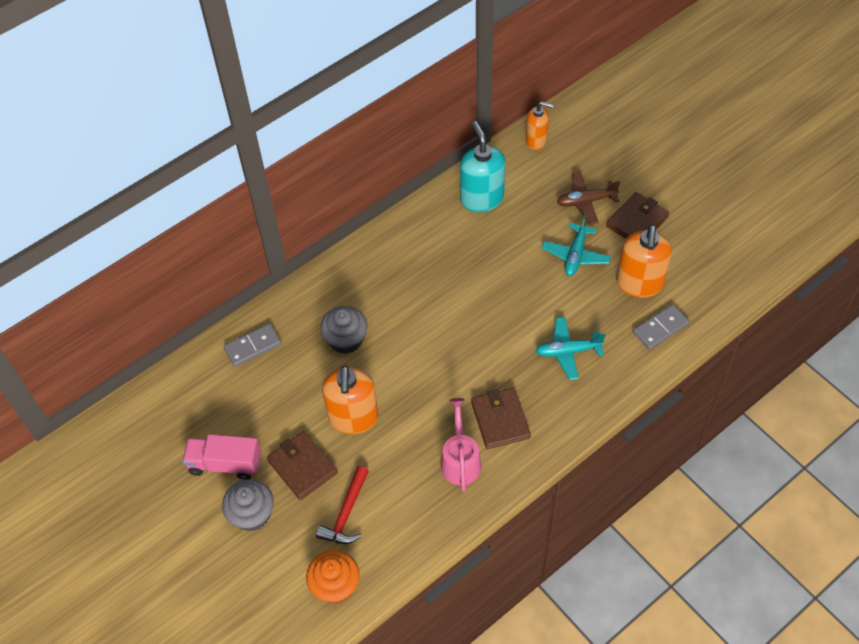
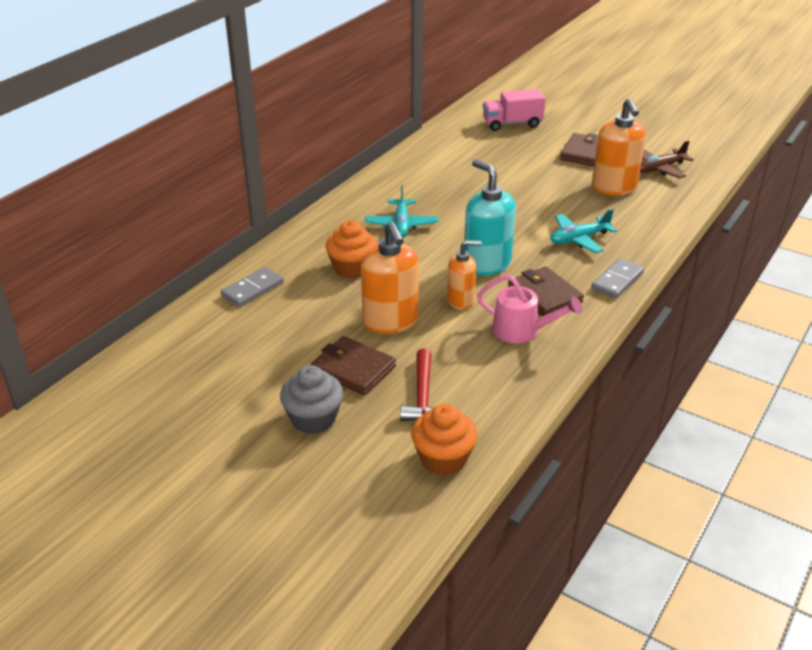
camera: 20 degrees left, 20 degrees down
pink truck [182,434,261,480] -> pink truck moved to [483,89,546,131]
grey cupcake [320,306,368,354] -> orange cupcake [326,220,377,278]
pink watering can [441,398,481,492] -> pink watering can turned 135 degrees clockwise [477,274,582,343]
turquoise soap dispenser [460,121,505,212] -> turquoise soap dispenser moved to [464,159,516,276]
orange soap dispenser [526,101,553,150] -> orange soap dispenser moved to [447,240,482,310]
turquoise plane [541,215,611,276] -> turquoise plane moved to [365,185,438,237]
brown plane [557,171,620,225] -> brown plane moved to [640,140,694,179]
grey domino [633,304,689,349] -> grey domino moved to [591,258,644,298]

